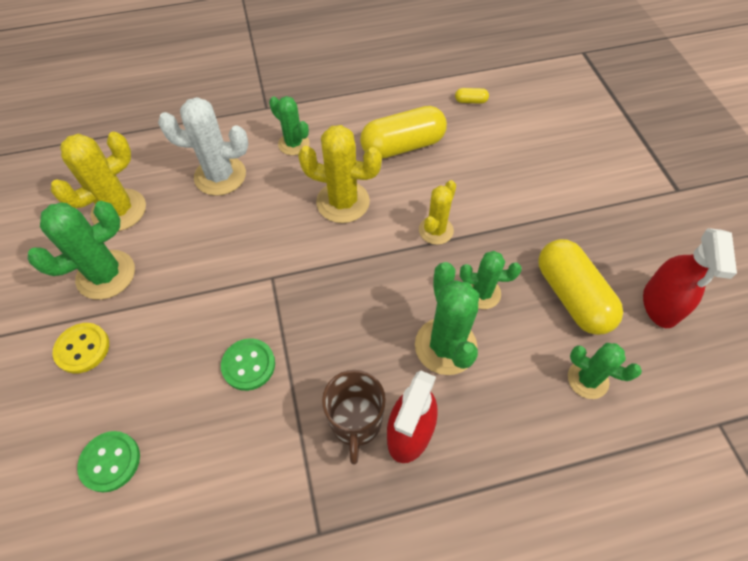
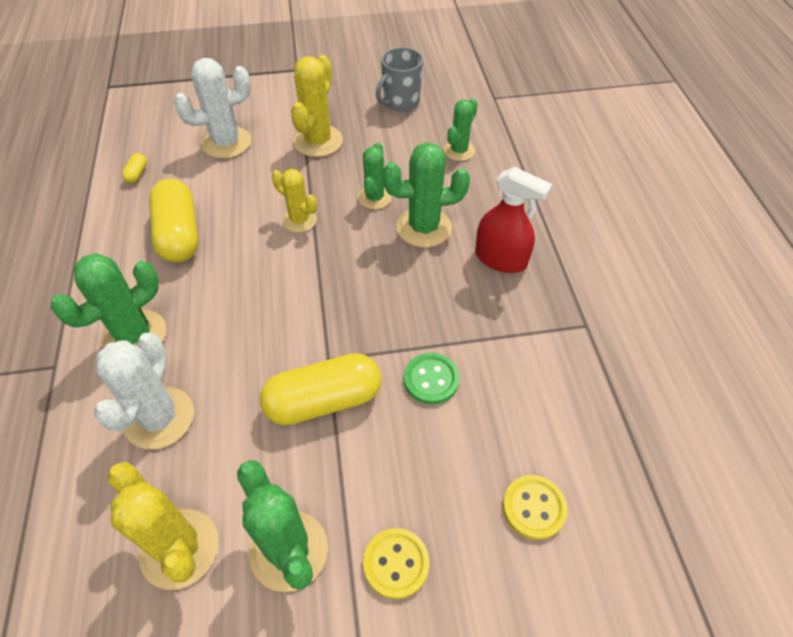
camera: 85 degrees left, 5 degrees down
green button [77,431,140,493] -> yellow button [503,475,567,540]
green cactus [269,96,310,155] -> green cactus [51,253,167,348], size x1.58
yellow cactus [298,125,382,223] -> yellow cactus moved to [291,55,343,157]
brown mug [322,370,386,464] -> none
yellow capsule [538,239,623,335] -> yellow capsule moved to [260,353,382,425]
red spray bottle [643,228,737,328] -> grey mug [376,47,423,111]
none -> white cactus [174,58,251,159]

